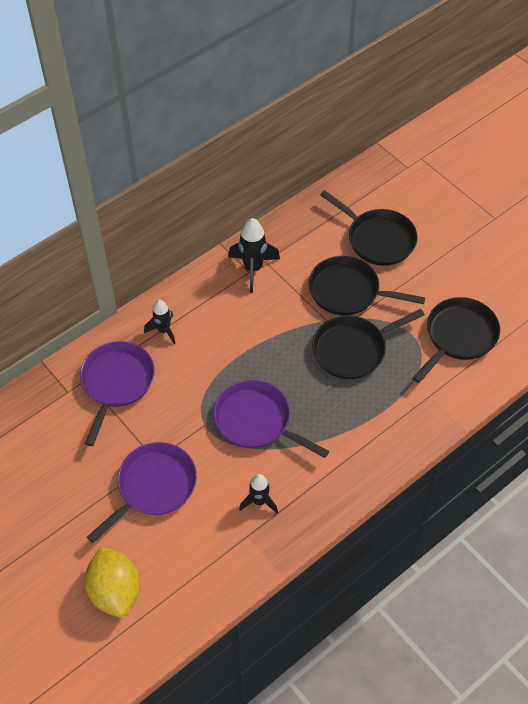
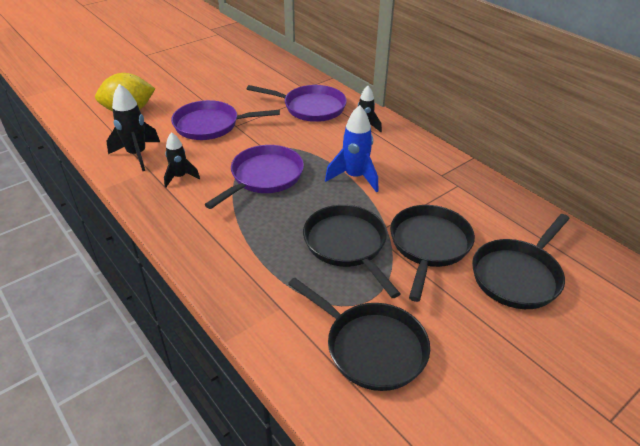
camera: 90 degrees right, 15 degrees down
purple pan [87,442,197,543] -> purple pan turned 135 degrees clockwise [171,100,280,140]
black rocket [228,218,280,293] -> black rocket moved to [106,84,160,171]
none -> blue rocket [325,105,378,193]

